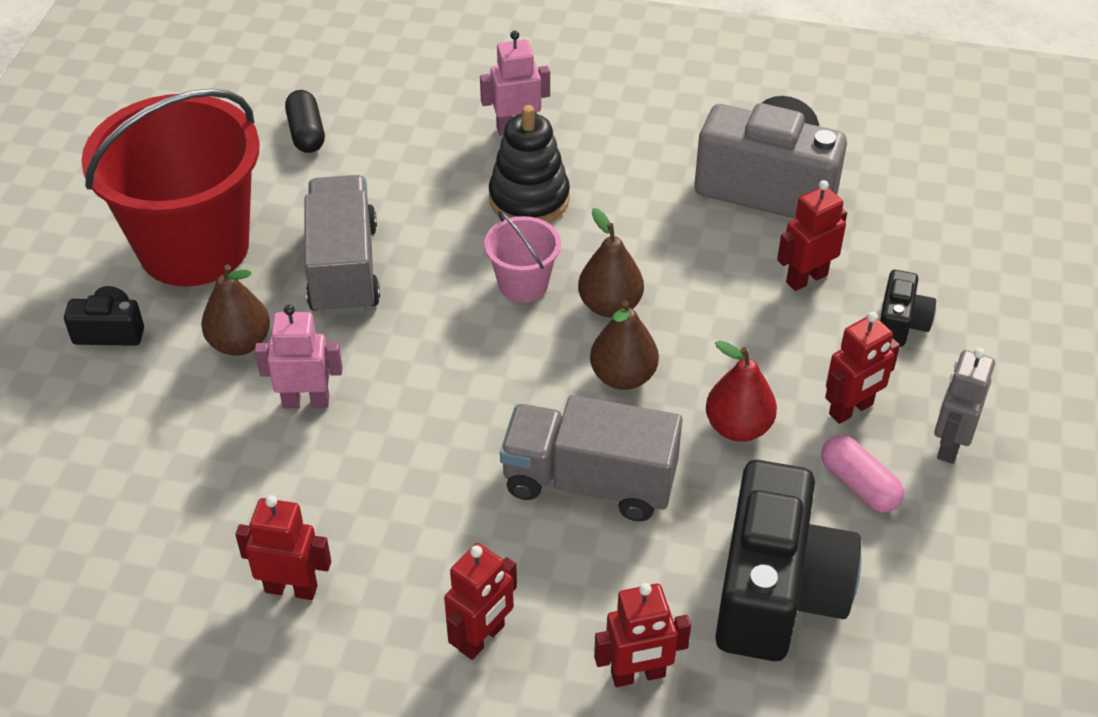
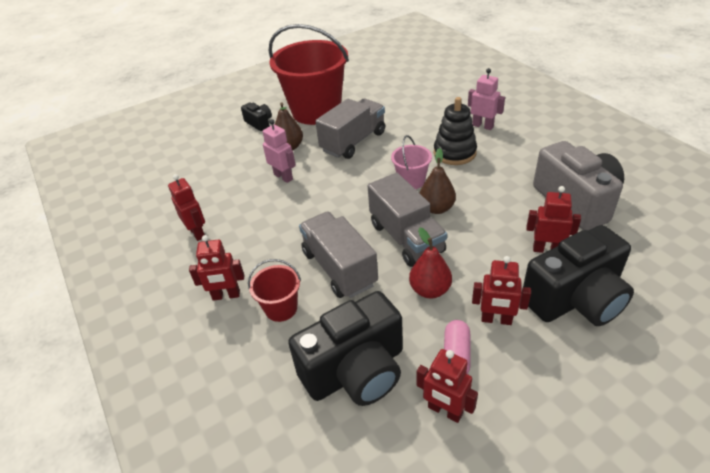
camera: 50 degrees right, 5 degrees down
black capsule [285,90,325,153] -> none
brown pear [590,300,659,390] -> grey truck [368,173,447,267]
red robot [594,583,691,687] -> red robot moved to [417,349,478,423]
black camera [880,270,936,347] -> black camera [523,225,634,326], size x2.16
grey robot [934,348,995,464] -> none
none -> red bucket [248,259,301,322]

